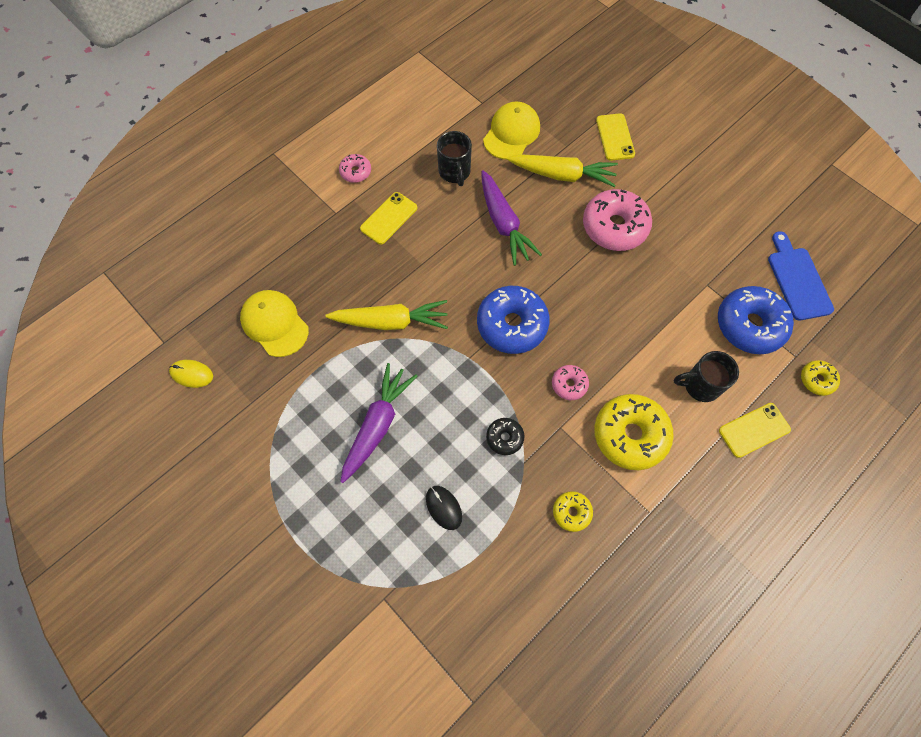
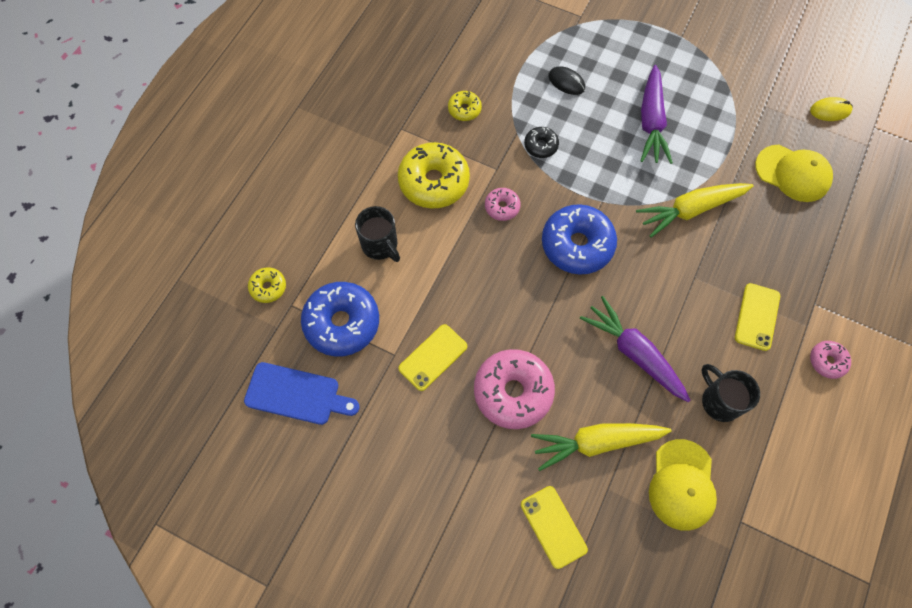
camera: 160 degrees right, 0 degrees up
black mug [674,351,739,402] -> black mug turned 75 degrees clockwise [355,206,400,262]
yellow phone [719,403,791,458] -> yellow phone moved to [398,324,467,391]
blue cutting board [768,231,834,321] -> blue cutting board turned 45 degrees counterclockwise [244,362,360,425]

